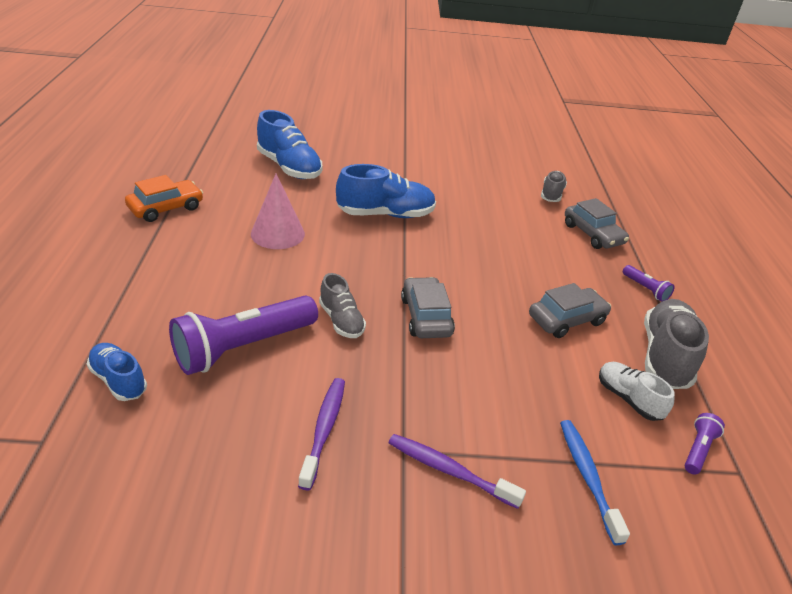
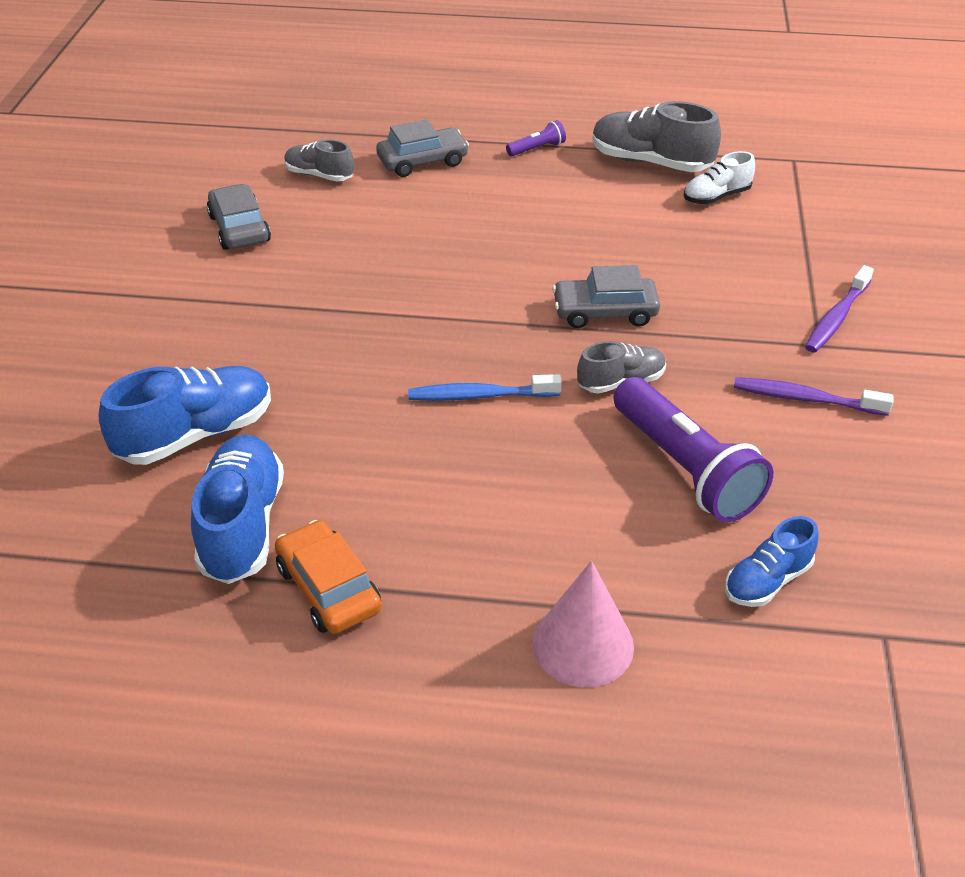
camera: 80 degrees left, 5 degrees up
pink cone [251,174,305,249] -> pink cone moved to [533,561,634,687]
blue shoe [336,164,436,218] -> blue shoe moved to [191,435,284,584]
grey car [529,283,611,338] -> grey car moved to [207,184,271,250]
blue toothbrush [560,420,630,545] -> blue toothbrush moved to [408,374,562,401]
purple flashlight [685,413,725,475] -> none

